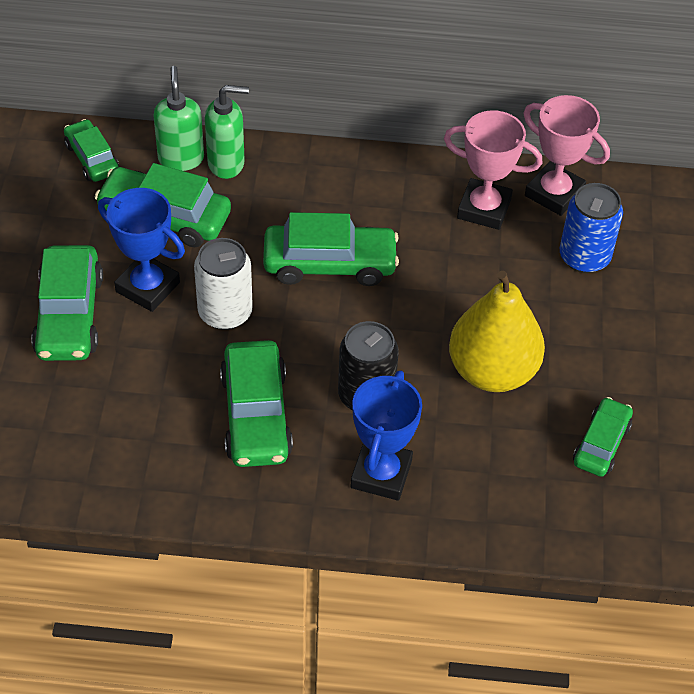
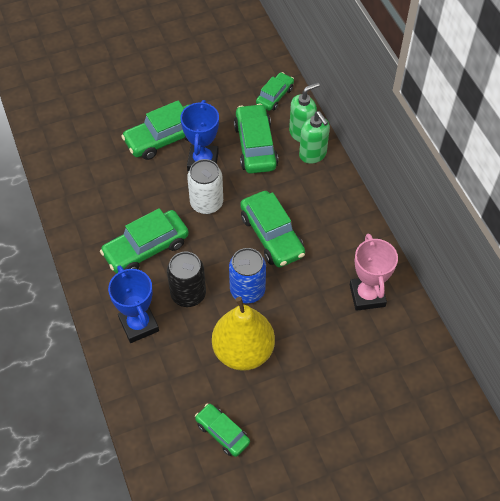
camera: 65 degrees right, 5 degrees up
blue trophy [351,370,422,501] -> blue trophy turned 75 degrees clockwise [108,265,159,343]
pink trophy [523,95,610,216] -> none
blue can [560,183,623,273] -> blue can moved to [229,248,266,303]
green car [573,397,633,477] -> green car turned 135 degrees counterclockwise [195,403,250,457]

